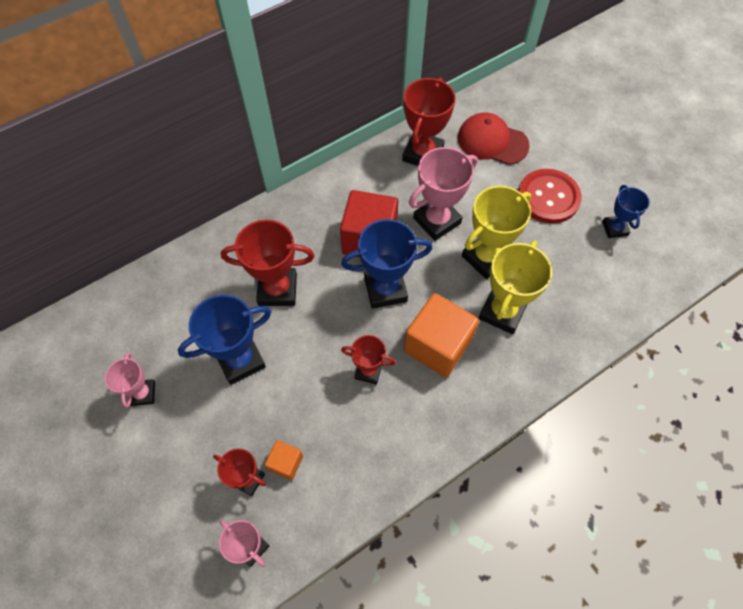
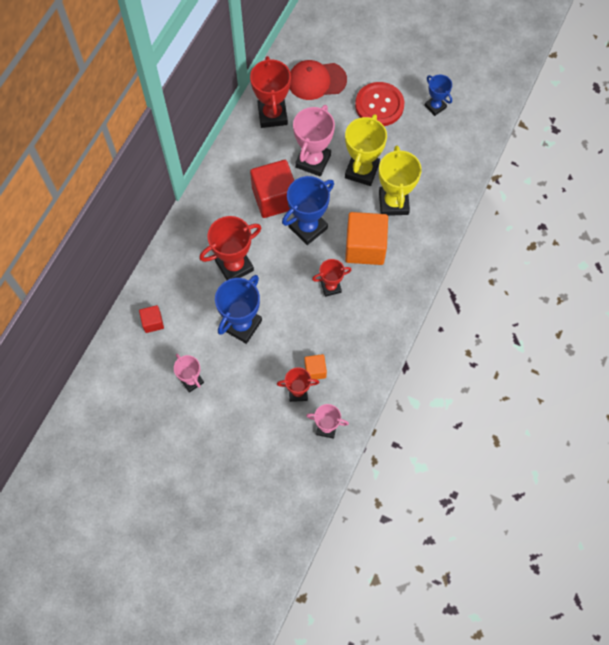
camera: 30 degrees left, 5 degrees up
none -> red cube [139,305,164,333]

